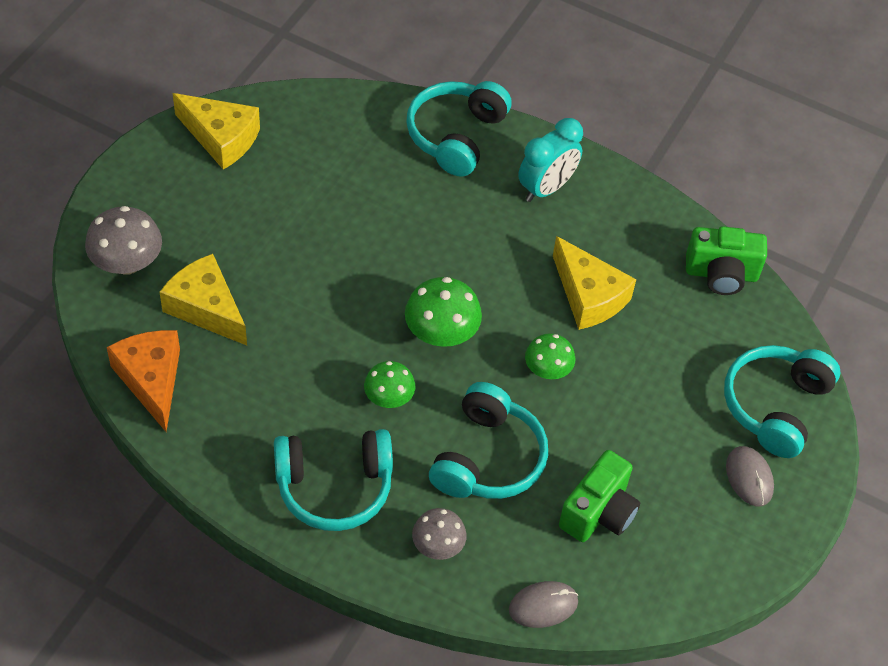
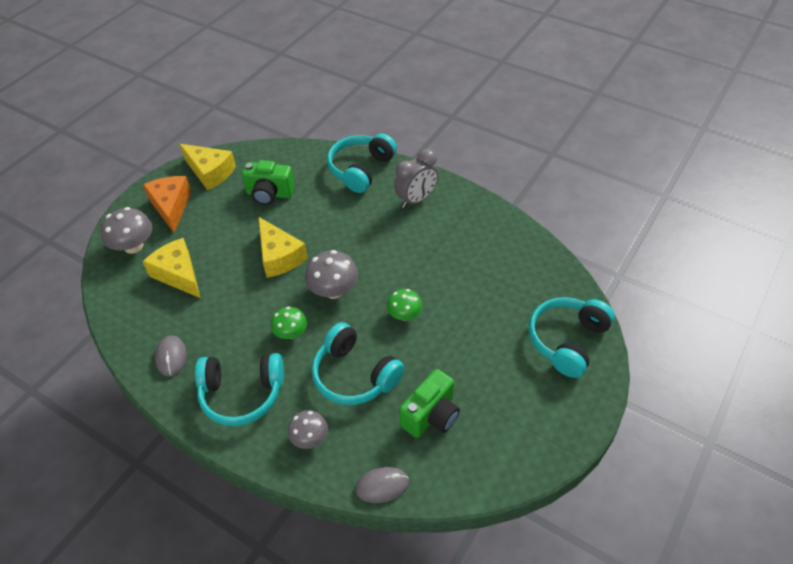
camera: 10 degrees right, 5 degrees down
orange cheese [107,330,180,432] -> orange cheese moved to [143,176,191,233]
green mushroom [405,277,482,347] -> grey mushroom [305,250,358,299]
turquoise headphones [429,382,548,499] -> turquoise headphones turned 105 degrees clockwise [312,322,405,405]
turquoise clock [518,118,583,202] -> grey clock [394,149,438,208]
yellow cheese [553,236,636,330] -> yellow cheese moved to [259,217,308,278]
green camera [686,226,767,295] -> green camera moved to [242,160,295,205]
grey mouse [726,446,774,507] -> grey mouse moved to [155,335,187,376]

